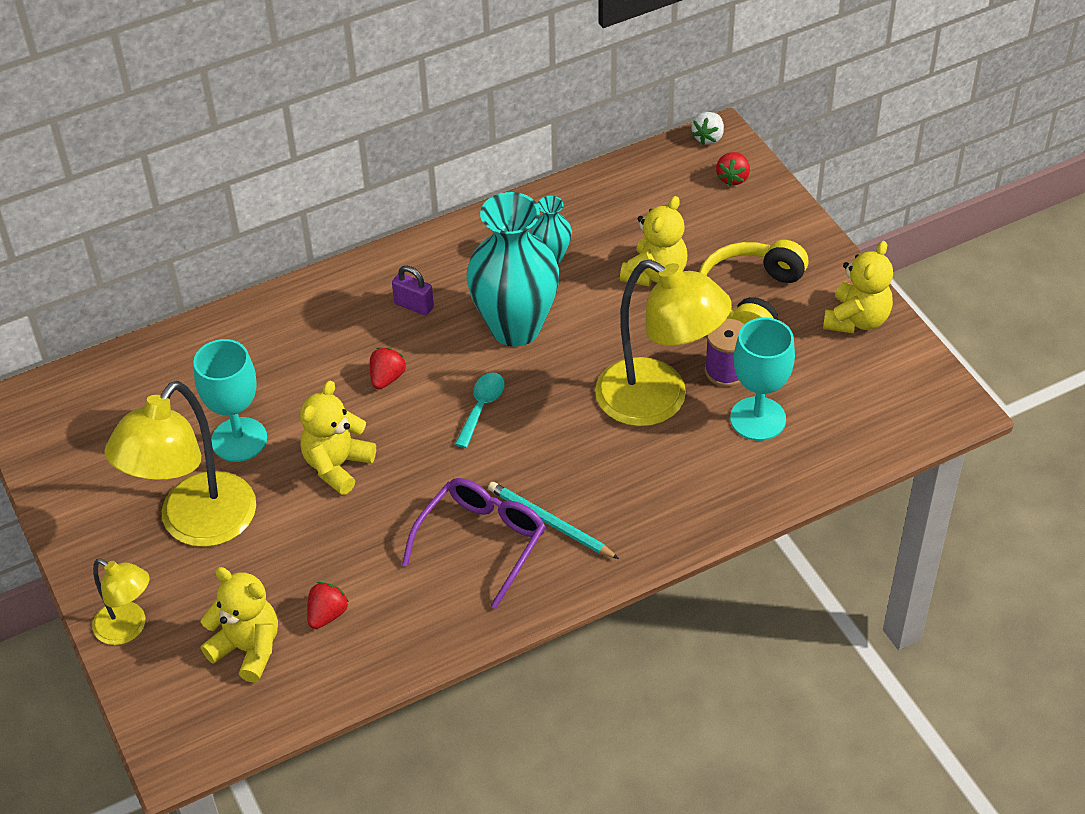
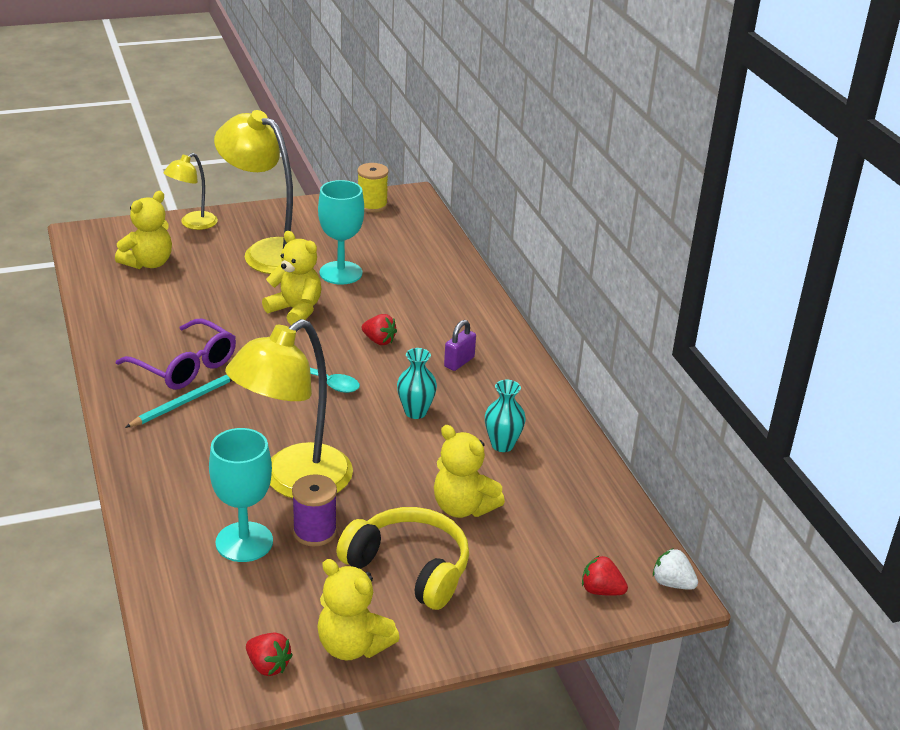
camera: 95 degrees right, 15 degrees down
red strawberry [307,582,349,629] -> red strawberry moved to [246,633,293,676]
turquoise vase [467,192,559,346] -> turquoise vase [397,348,437,419], size x0.47
none -> yellow spool [357,163,389,213]

